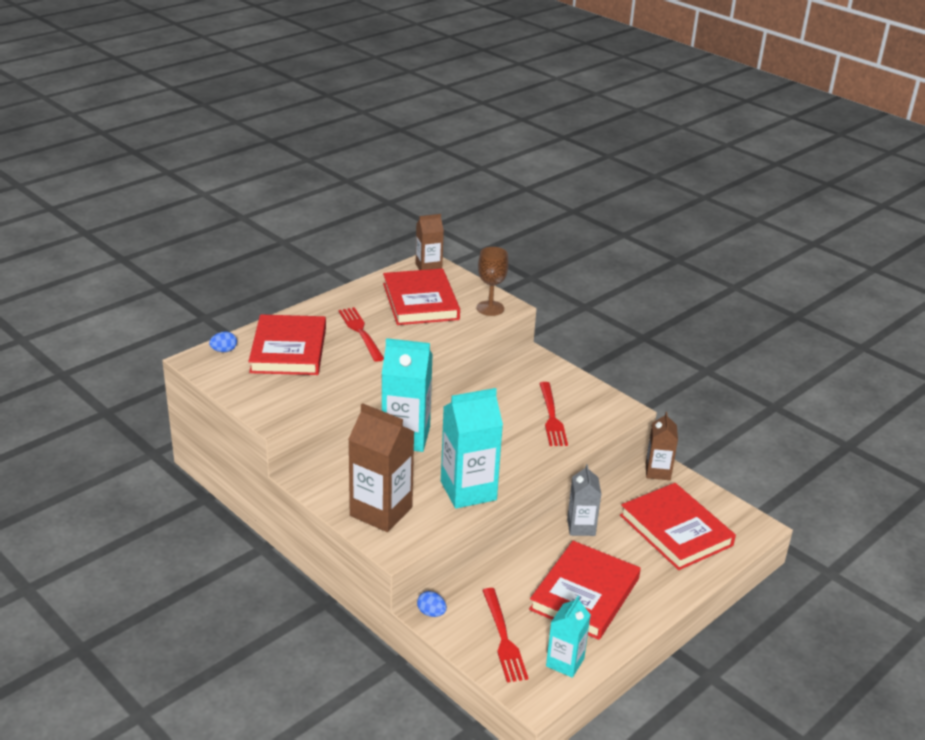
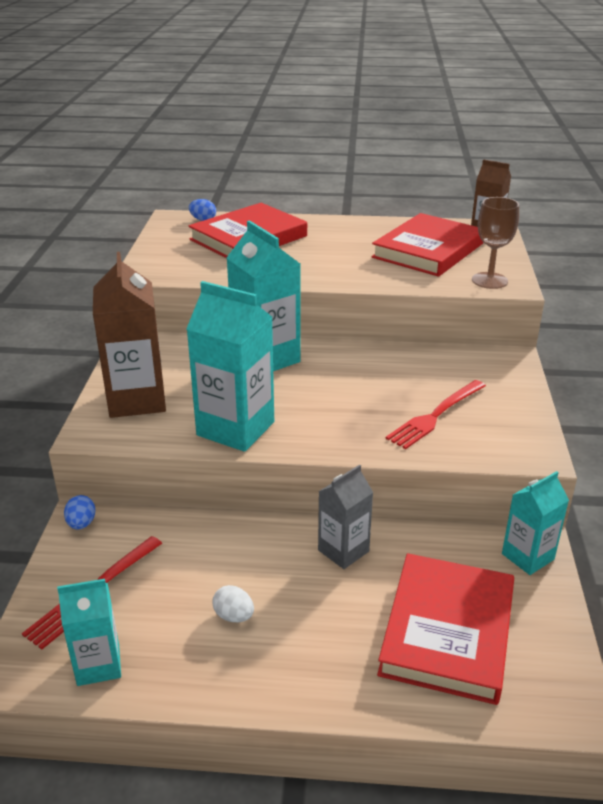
camera: 50 degrees right, 0 degrees up
red fork [338,307,384,362] -> none
red book [529,541,641,640] -> white egg [212,585,254,622]
brown carton [646,412,678,480] -> turquoise carton [502,471,569,575]

